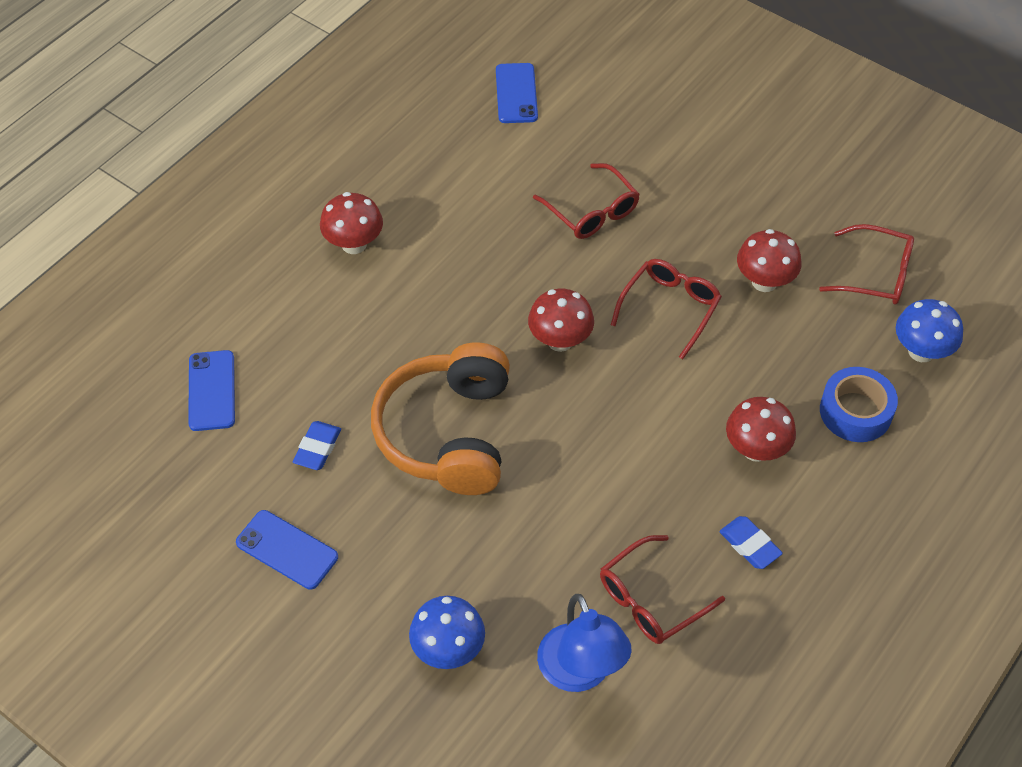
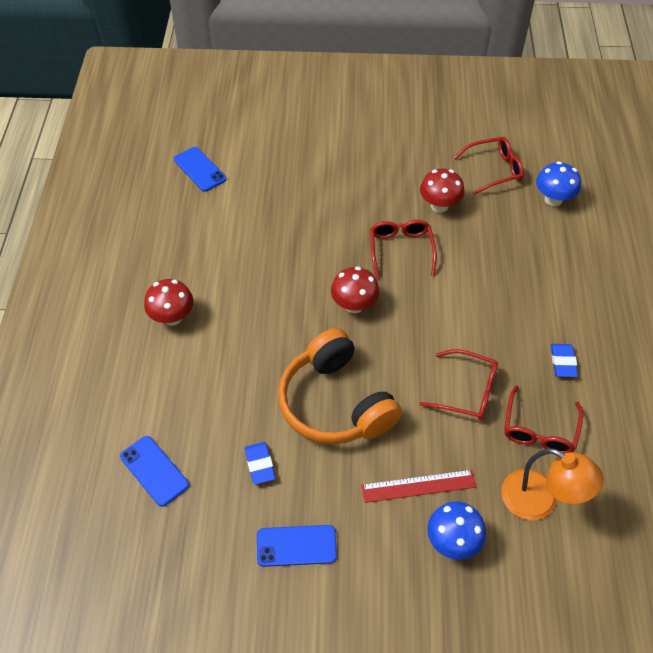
camera: 35 degrees left, 0 degrees up
red glasses [533,163,640,239] -> red glasses moved to [420,349,498,420]
blue lamp [537,594,632,692] -> orange lamp [501,448,604,520]
blue eraser [720,516,783,569] -> blue eraser turned 75 degrees clockwise [551,344,578,377]
red mushroom [726,397,796,462] -> none
blue tape [820,367,898,442] -> none
none -> red ruler [361,470,476,503]

